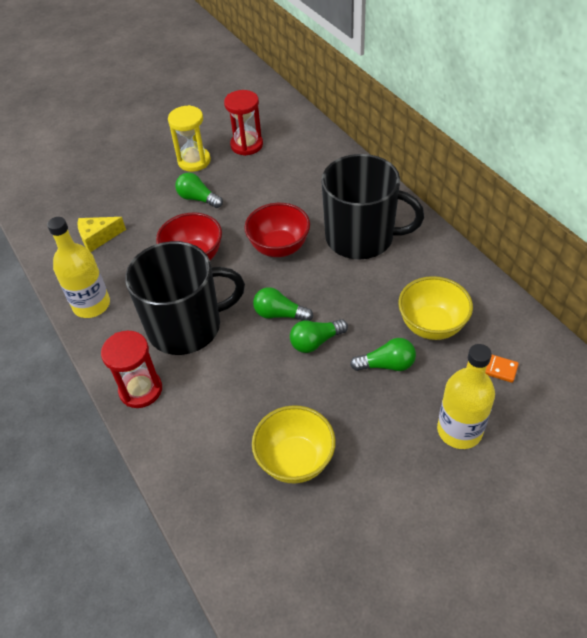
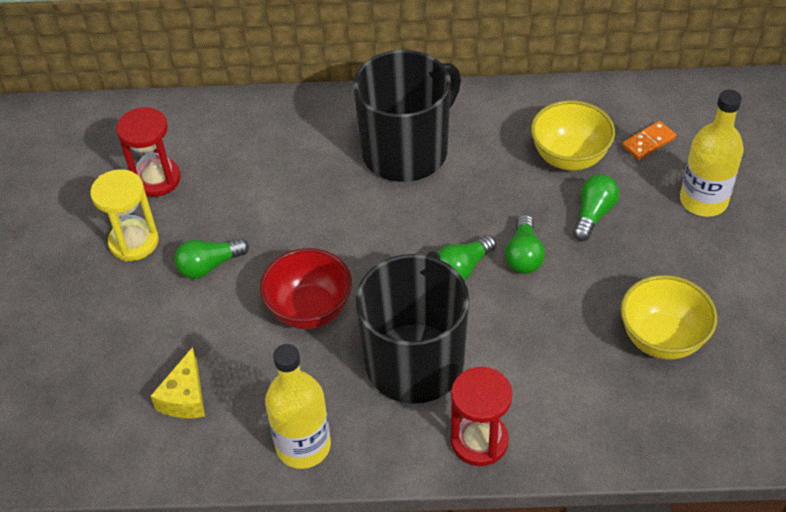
camera: 60 degrees left, 0 degrees up
red bowl [244,203,310,257] -> none

